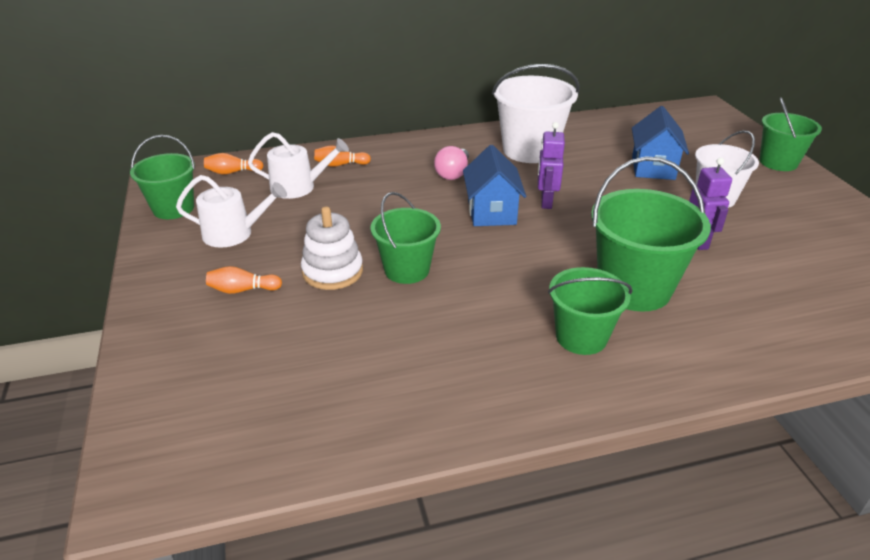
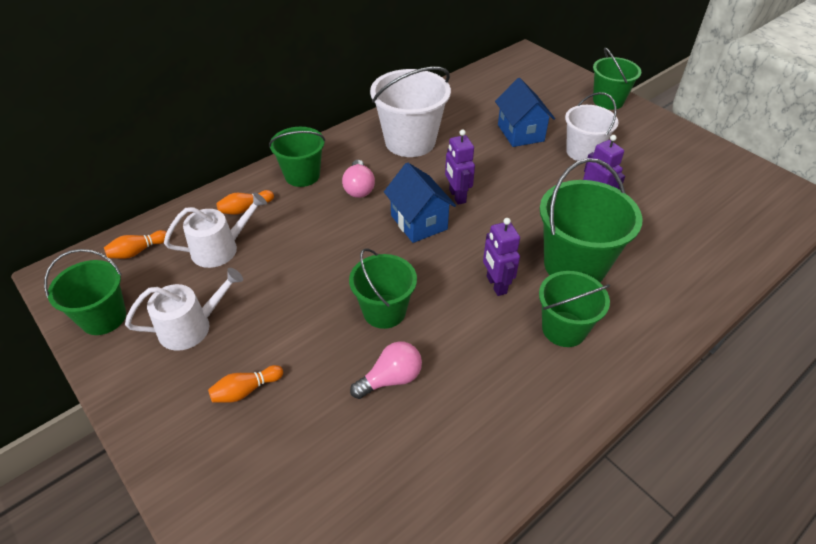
camera: 25 degrees left, 10 degrees up
white stacking toy [301,206,363,290] -> none
none -> green bucket [269,127,325,187]
none -> pink light bulb [350,341,422,399]
none -> purple robot [483,218,520,296]

